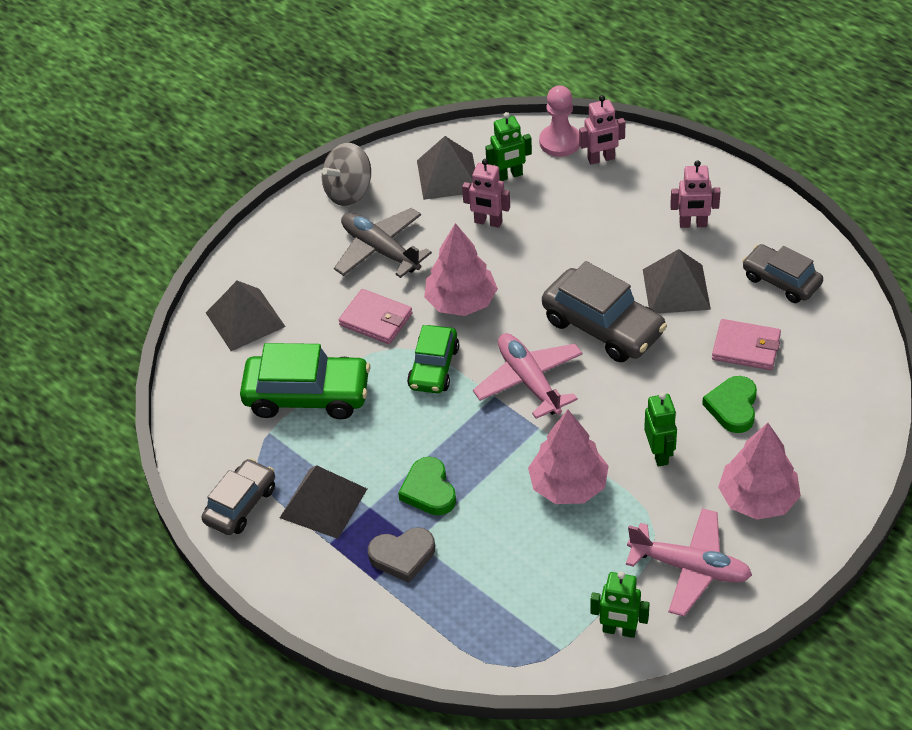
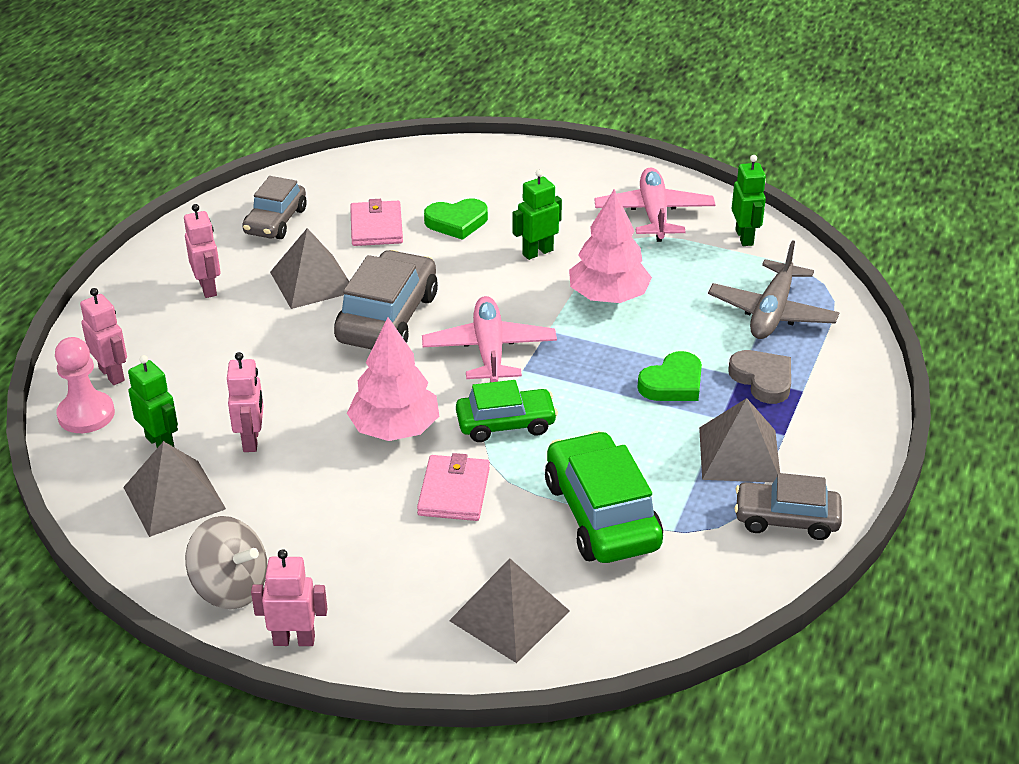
camera: 115 degrees left, 10 degrees down
grey plane [334,208,432,278] -> grey plane moved to [708,240,839,339]
pink plane [473,333,583,419] -> pink plane turned 135 degrees clockwise [422,296,557,382]
pink tree [718,423,801,520] -> none
none -> pink robot [251,549,327,646]

